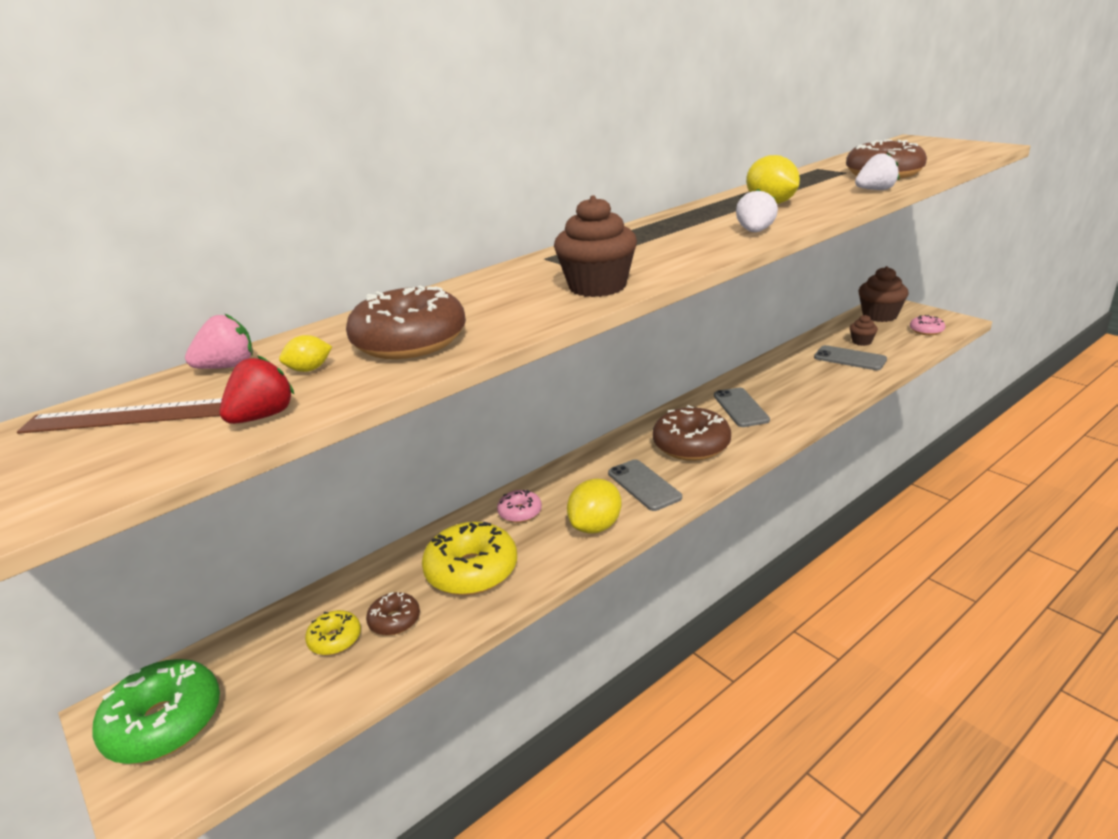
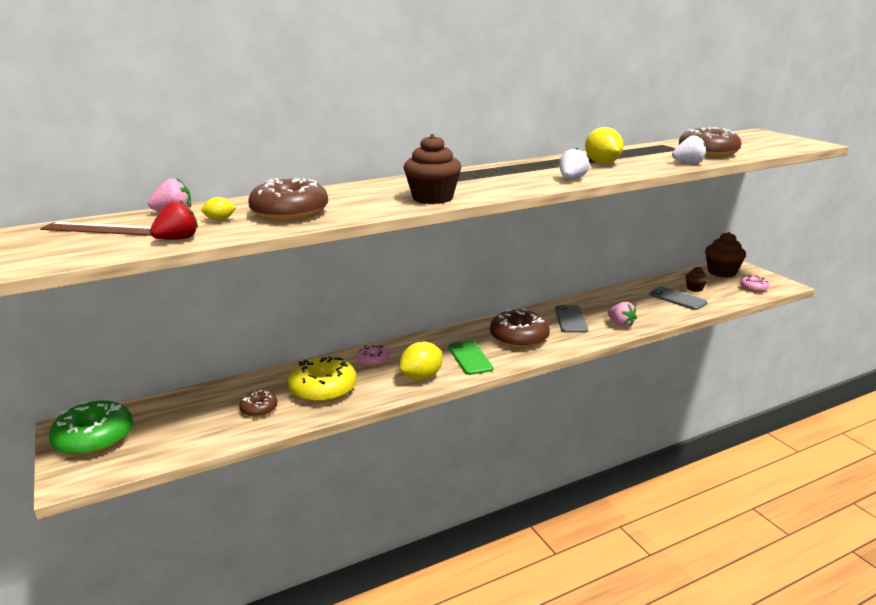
camera: 10 degrees right, 5 degrees down
yellow donut [305,610,361,655] -> none
grey phone [608,459,682,511] -> green phone [448,340,494,375]
none -> pink strawberry [608,302,637,328]

